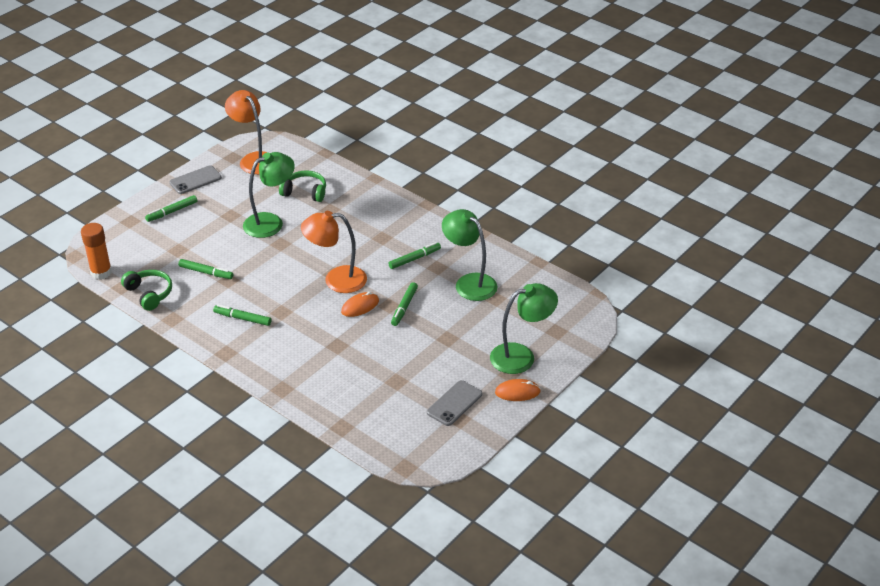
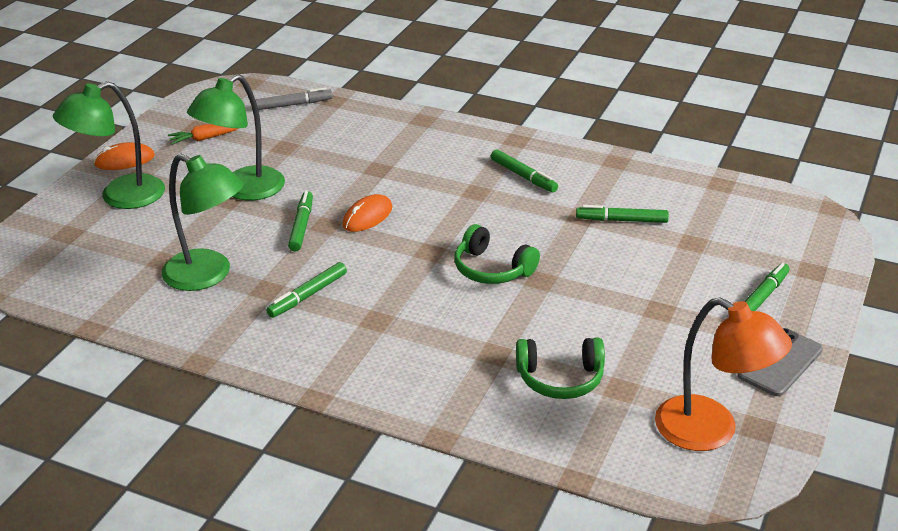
camera: 165 degrees right, 5 degrees down
orange glue stick [81,223,112,280] -> none
green headphones [121,270,172,311] -> green headphones moved to [454,224,540,284]
green marker [213,305,271,326] -> green marker turned 45 degrees clockwise [491,149,558,192]
green lamp [243,152,295,238] -> green lamp moved to [187,74,285,201]
orange lamp [301,211,367,293] -> none
grey phone [427,380,482,426] -> orange carrot [168,124,239,145]
none -> grey marker [255,87,333,110]

